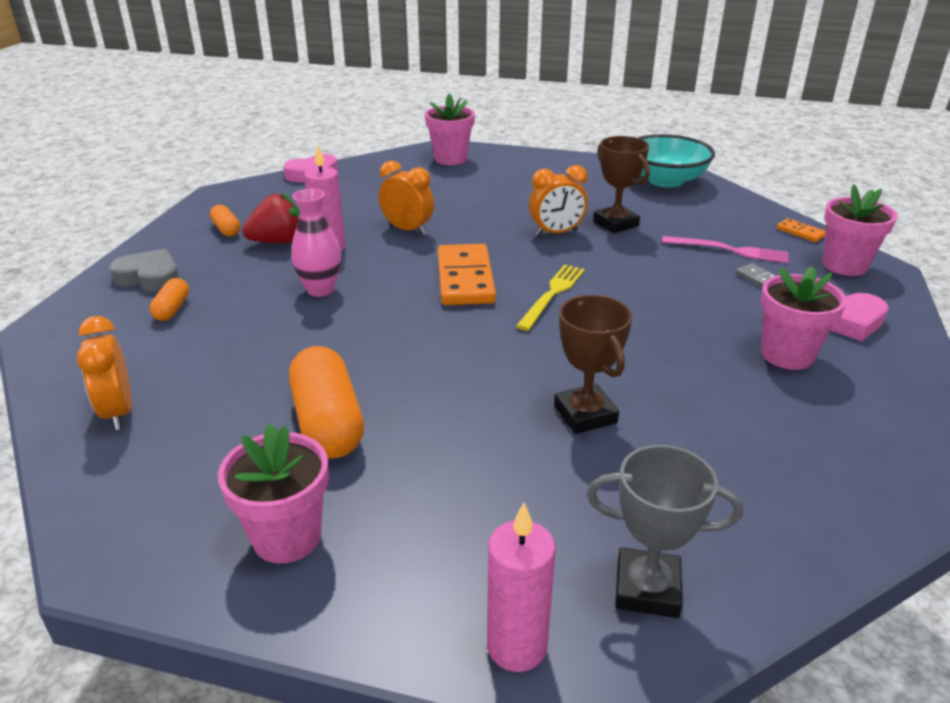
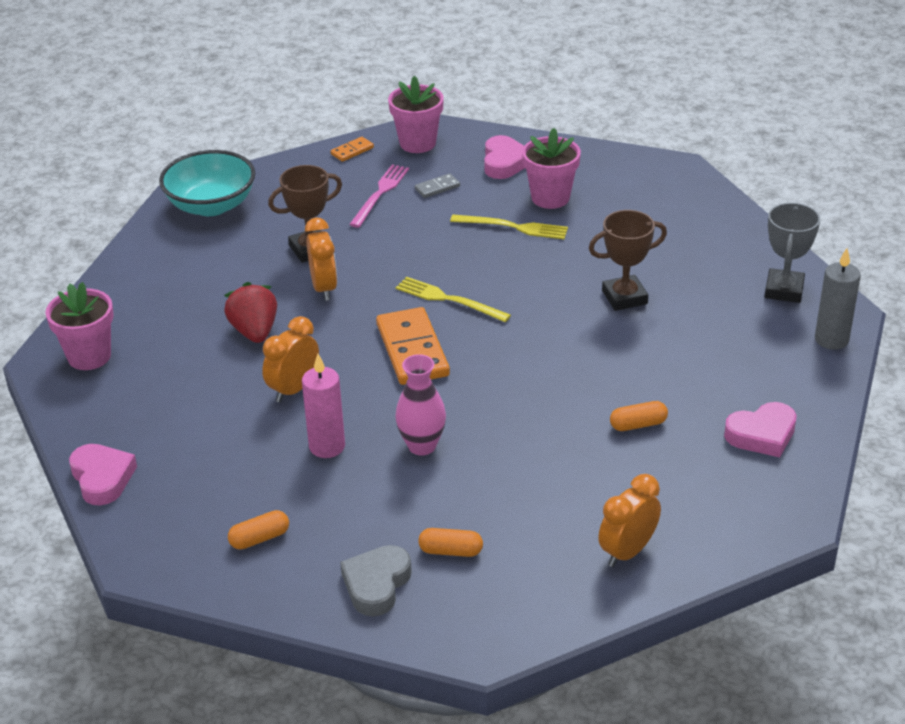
camera: 85 degrees left, 5 degrees up
orange clock [77,316,132,430] -> orange clock turned 150 degrees clockwise [598,474,661,567]
pink flower pot [218,423,329,564] -> pink heart [724,402,797,457]
red strawberry [242,192,300,243] -> red strawberry moved to [224,282,277,343]
orange capsule [289,346,364,459] -> orange capsule [610,401,668,431], size x0.50
orange domino [438,244,496,305] -> orange domino turned 75 degrees clockwise [376,307,450,385]
pink candle [487,503,556,672] -> grey candle [815,248,861,350]
none -> yellow fork [450,215,568,239]

